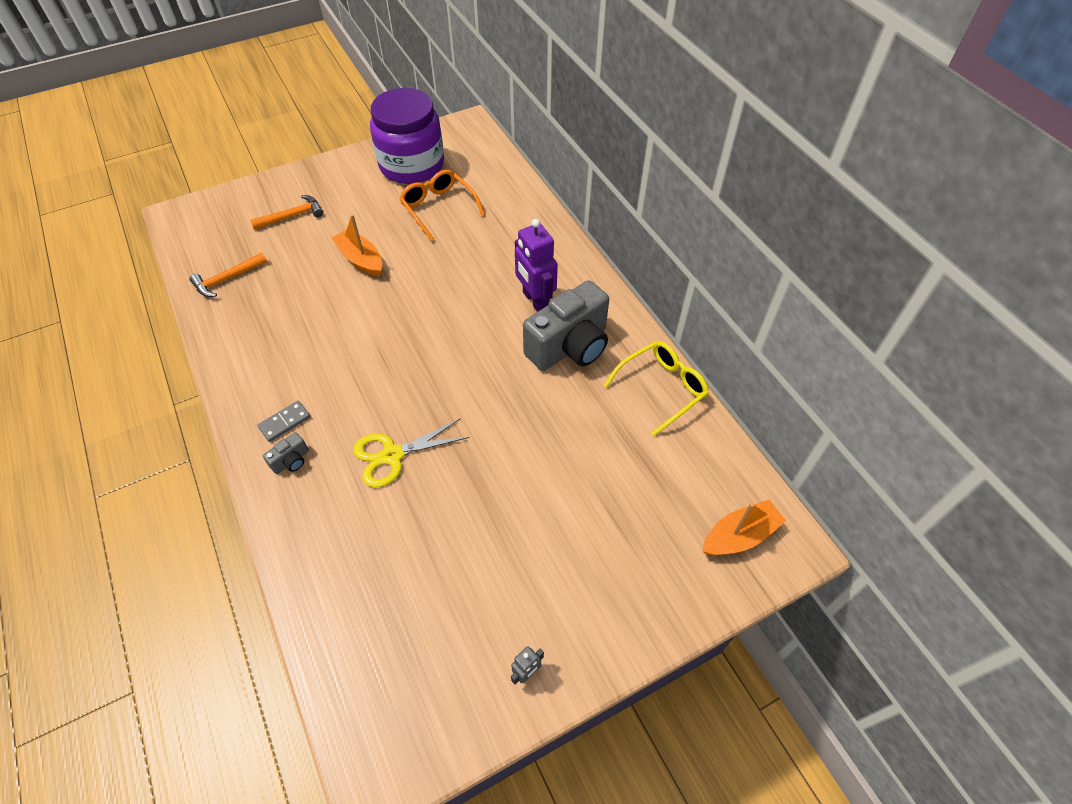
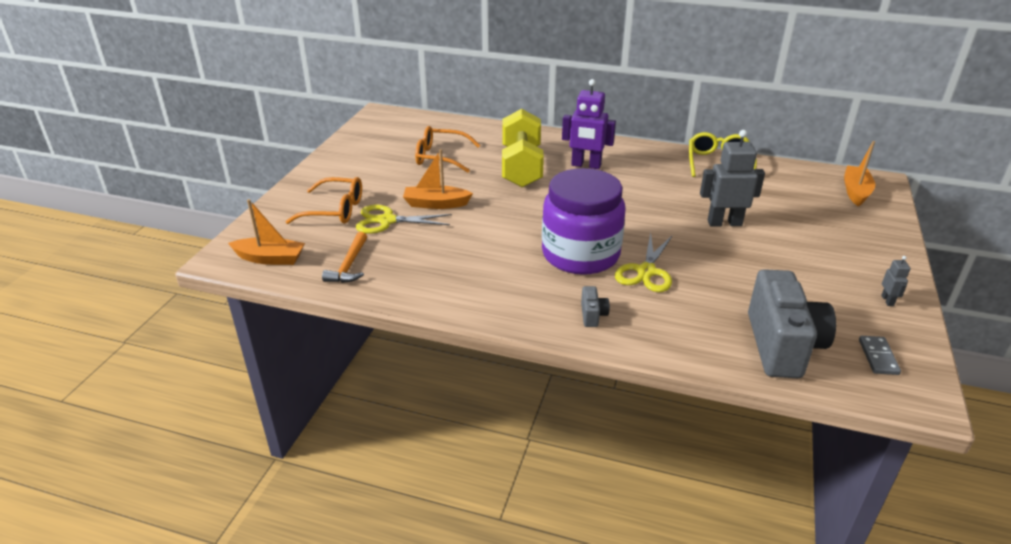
camera: 45 degrees left, 20 degrees down
orange hammer [250,195,323,230] -> orange glasses [285,177,362,224]
grey domino [257,401,311,442] -> grey domino moved to [859,336,901,375]
purple jar [370,88,444,184] -> purple jar moved to [542,168,625,275]
grey camera [523,280,609,371] -> grey camera moved to [748,269,836,378]
none -> orange boat [228,199,305,265]
none -> yellow scissors [356,205,452,234]
none -> yellow dumbbell [502,109,544,188]
none -> grey robot [700,130,765,226]

